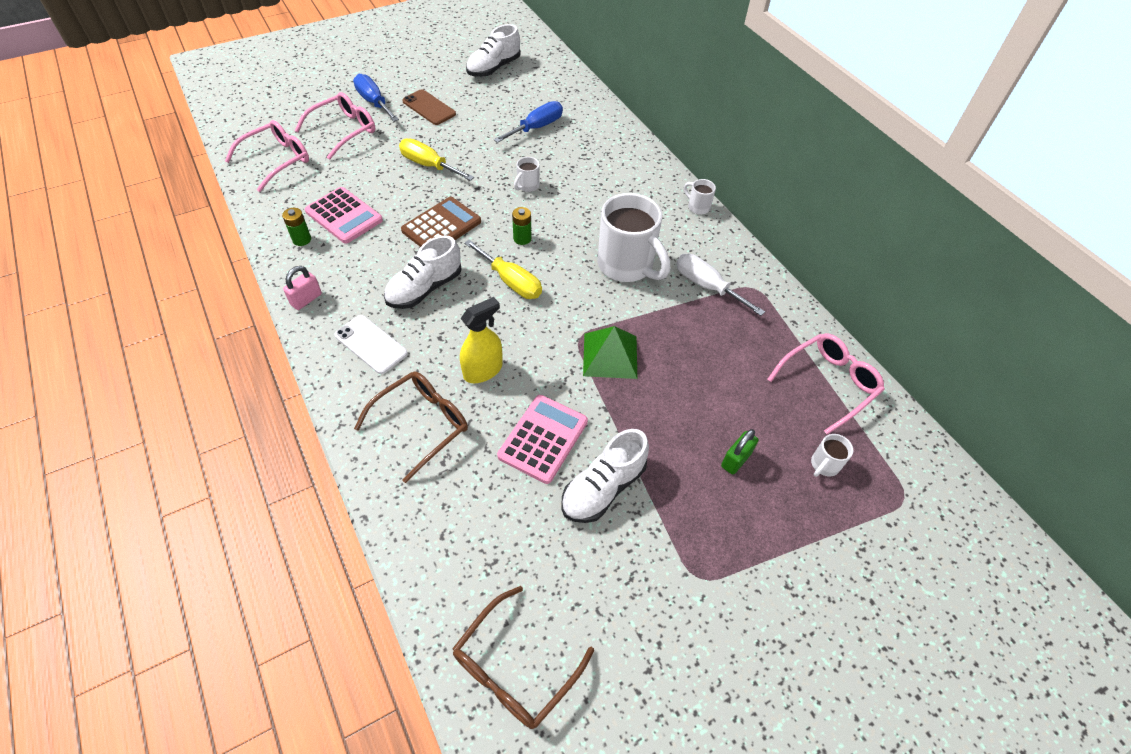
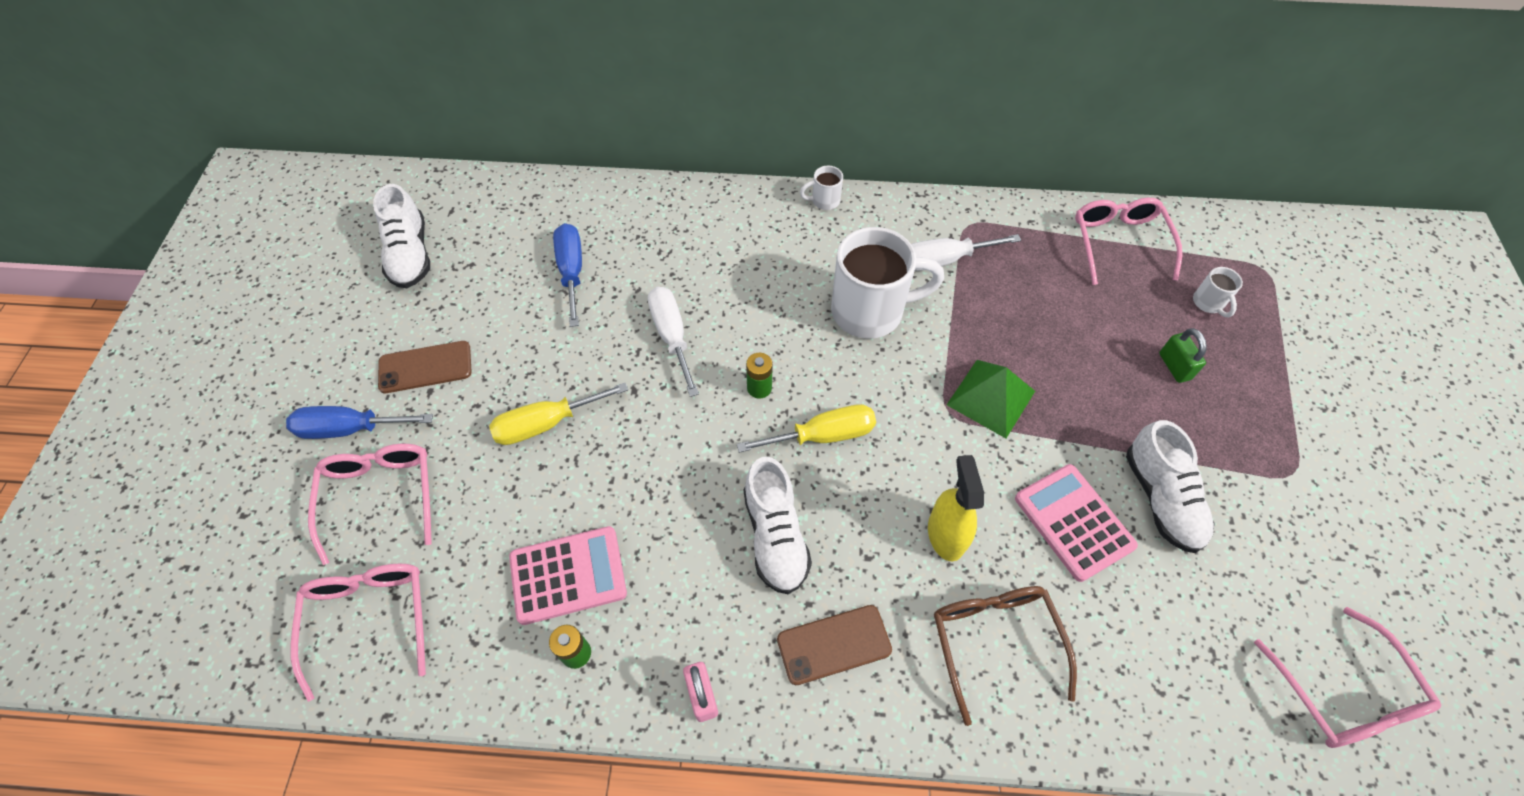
camera: 55 degrees left, 5 degrees up
white phone [335,315,408,374] -> brown phone [777,605,892,685]
brown calculator [401,197,481,247] -> none
brown glasses [452,586,594,729] -> pink glasses [1254,607,1441,748]
white mug [514,157,540,192] -> white screwdriver [648,287,699,397]

